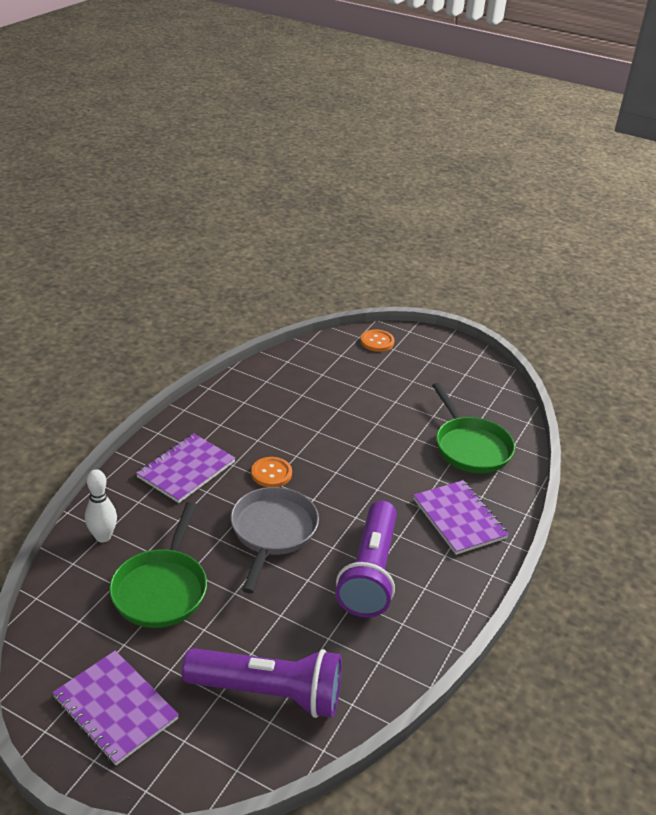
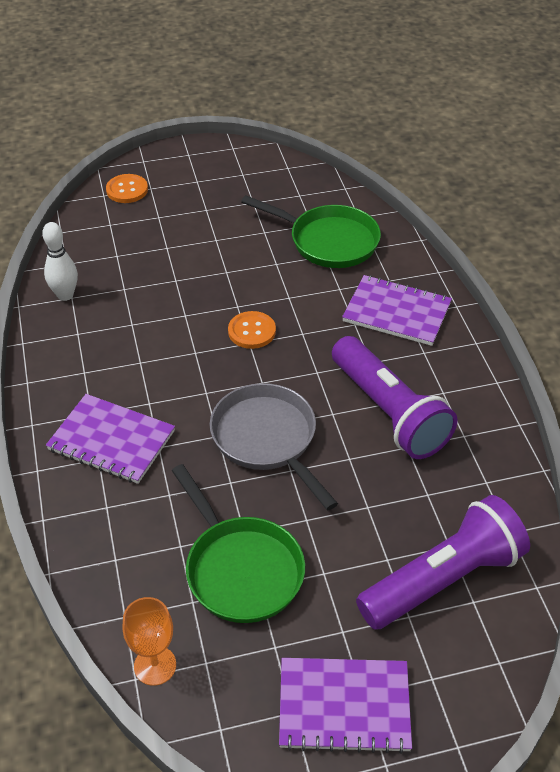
camera: 40 degrees left, 10 degrees up
white bowling pin [85,469,117,543] -> white bowling pin moved to [42,222,78,301]
purple notebook [136,433,235,503] -> purple notebook turned 60 degrees counterclockwise [46,394,175,484]
orange button [251,457,292,487] -> orange button moved to [228,311,276,349]
none -> orange goblet [122,597,176,686]

